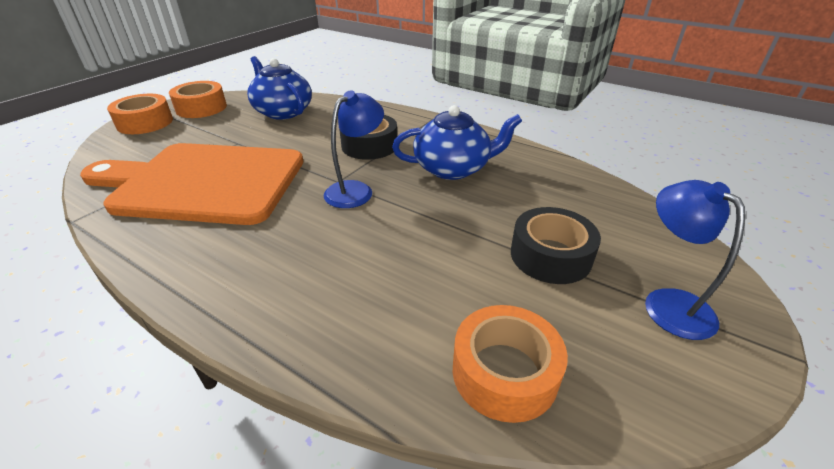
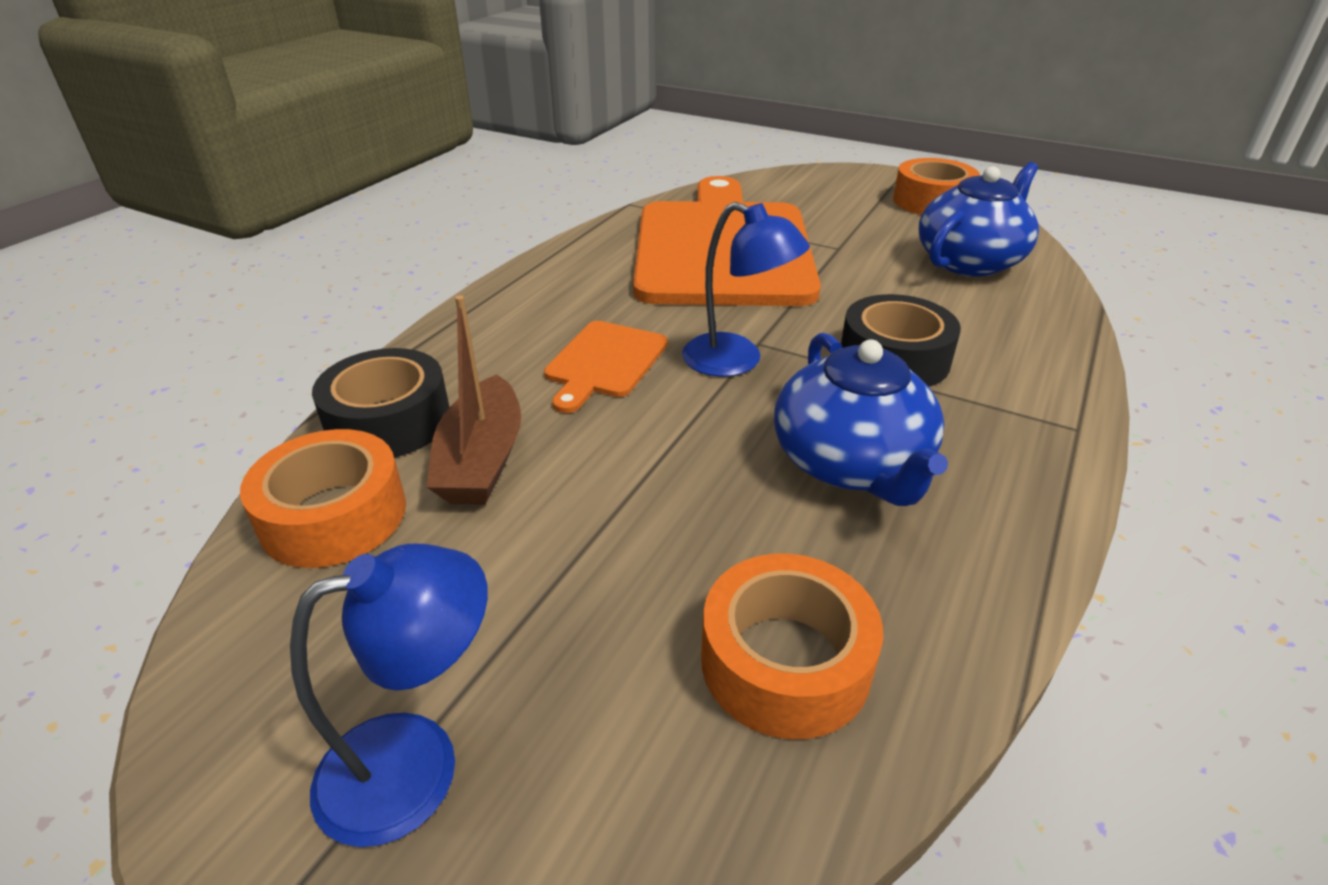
camera: 85 degrees right, 0 degrees up
orange tape [107,94,173,134] -> orange tape moved to [701,554,883,739]
black tape [511,207,601,284] -> black tape moved to [312,348,450,457]
none -> brown boat [427,295,521,505]
none -> orange cutting board [544,321,668,413]

